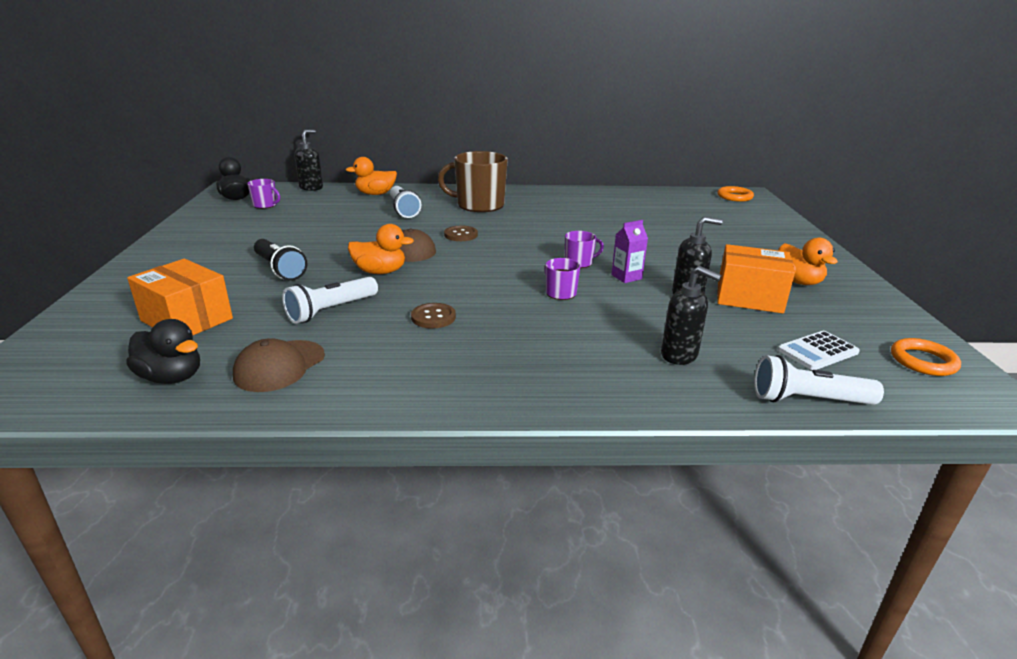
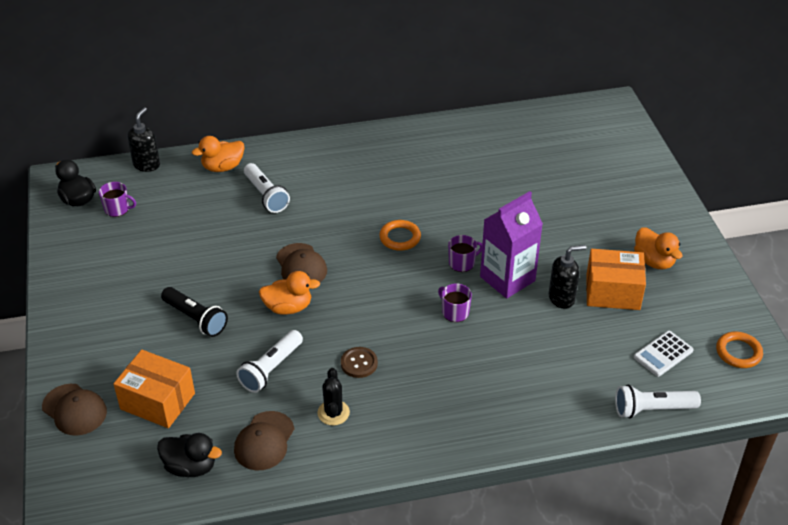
camera: 10 degrees left, 15 degrees up
brown mug [438,151,508,212] -> none
brown button [444,226,478,241] -> none
purple carton [611,220,648,283] -> purple carton [480,191,543,299], size x2.01
black soap dispenser [661,266,722,365] -> none
orange ring [718,186,754,202] -> orange ring moved to [379,220,421,251]
none -> brown cap [42,384,107,436]
none -> black cactus [317,368,350,426]

